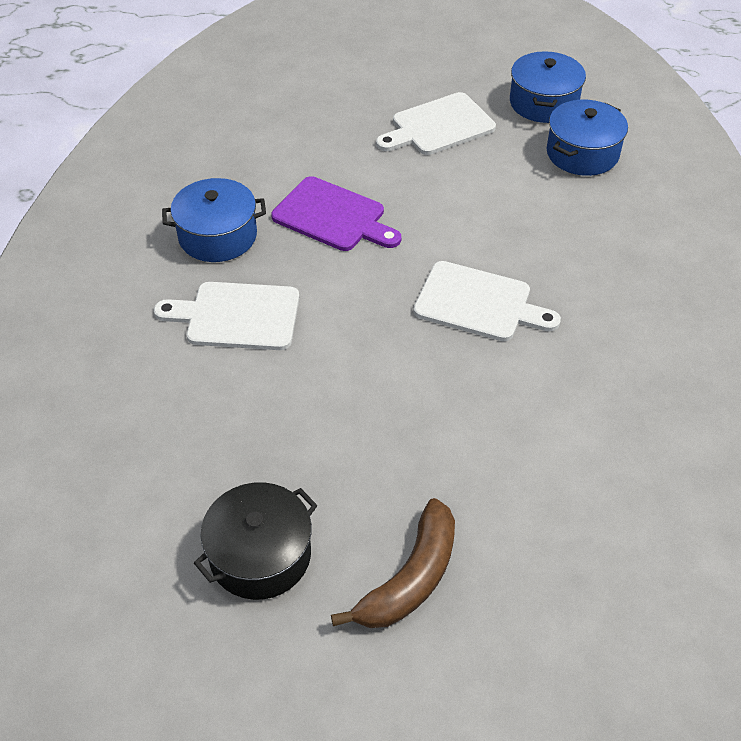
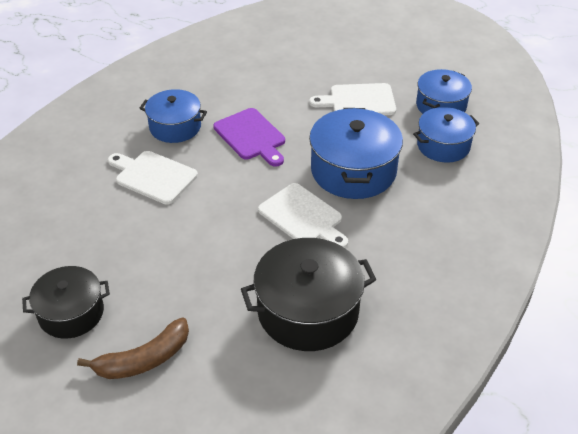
camera: 25 degrees right, 5 degrees down
none -> black pot [241,238,376,351]
none -> blue pot [309,108,403,199]

